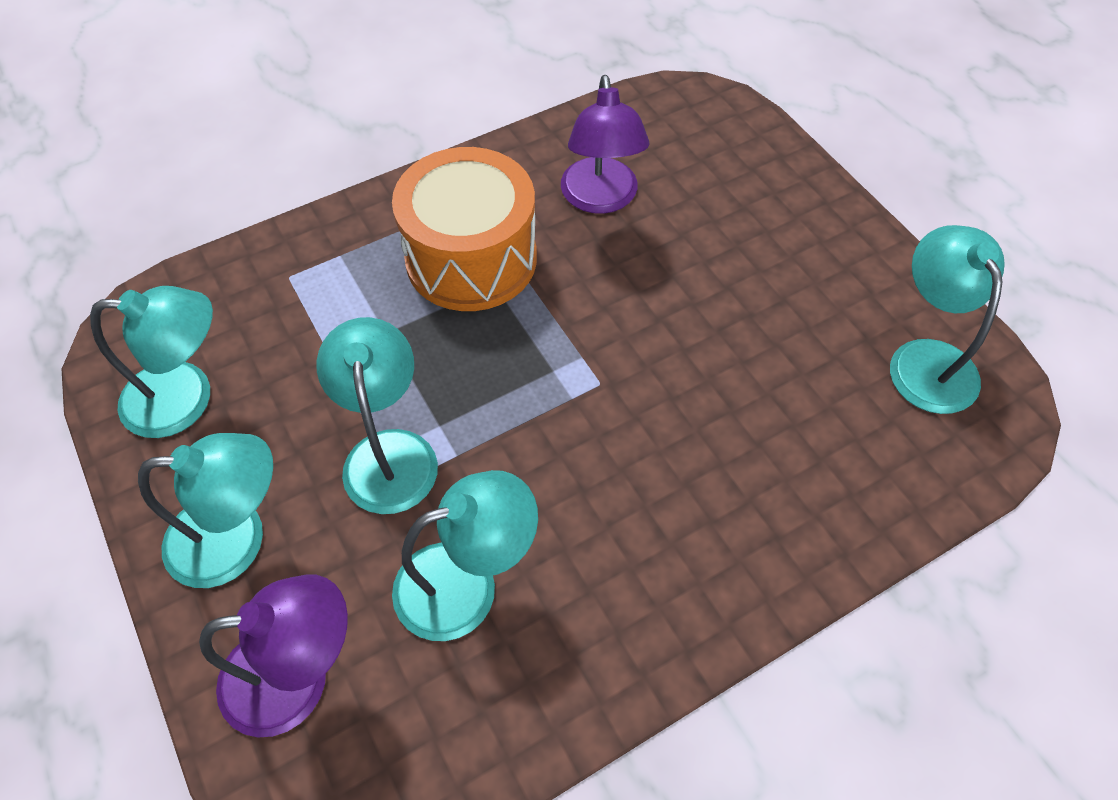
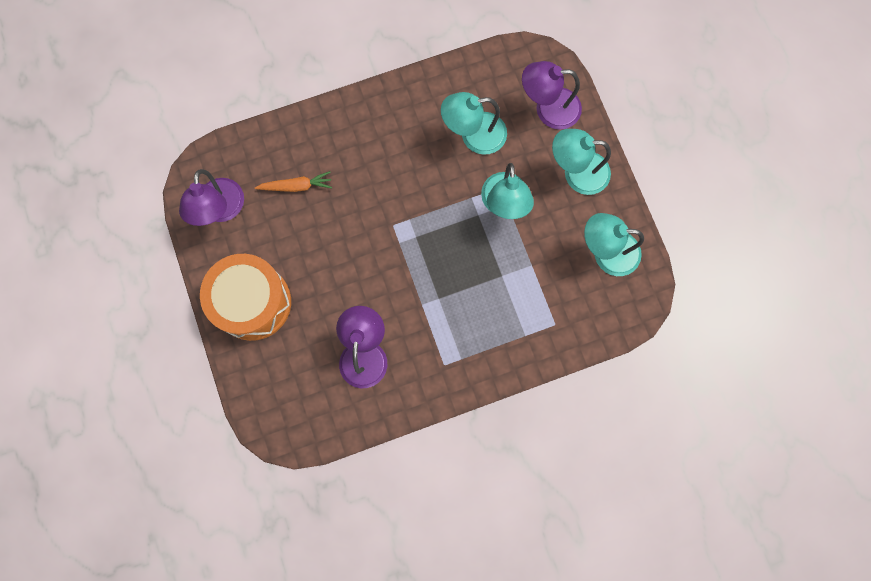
camera: 170 degrees left, 20 degrees up
orange drum [392,147,537,311] -> orange drum moved to [200,254,291,341]
turquoise lamp [890,225,1005,414] -> purple lamp [179,169,244,226]
none -> orange carrot [255,171,332,192]

